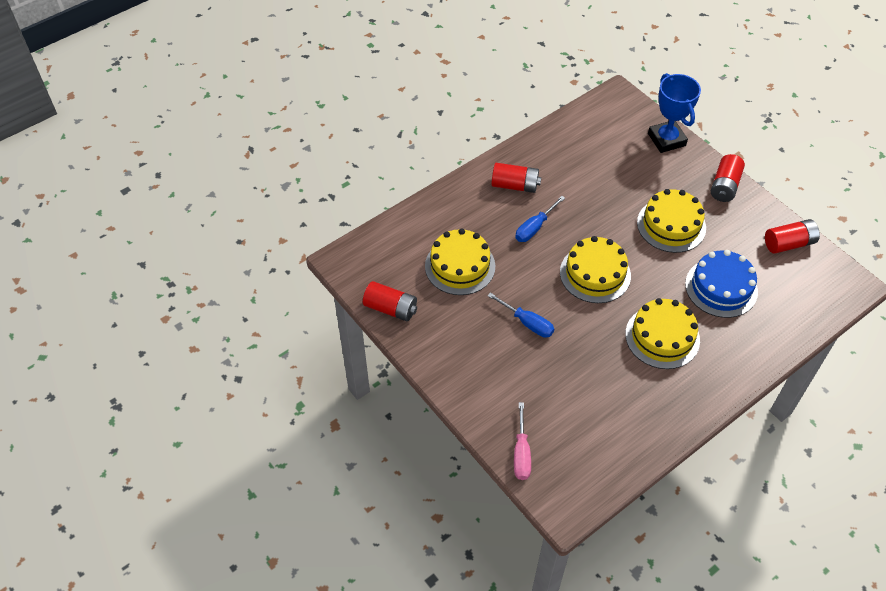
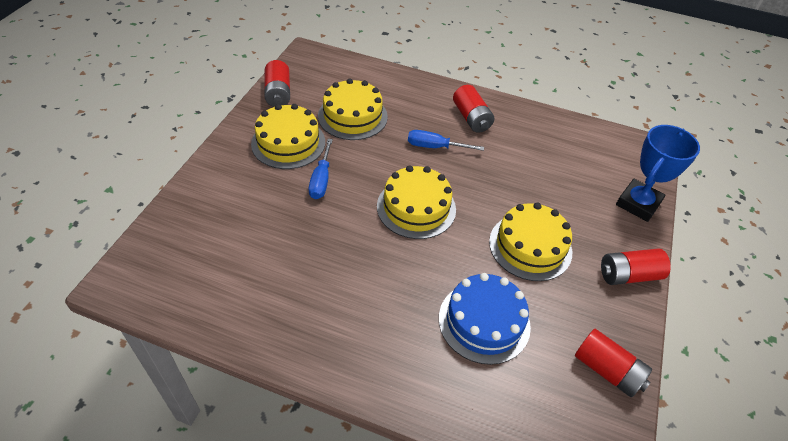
camera: 55 degrees right, 5 degrees down
pink screwdriver [514,402,531,480] -> none
yellow cake [625,298,700,369] -> yellow cake moved to [251,104,325,169]

